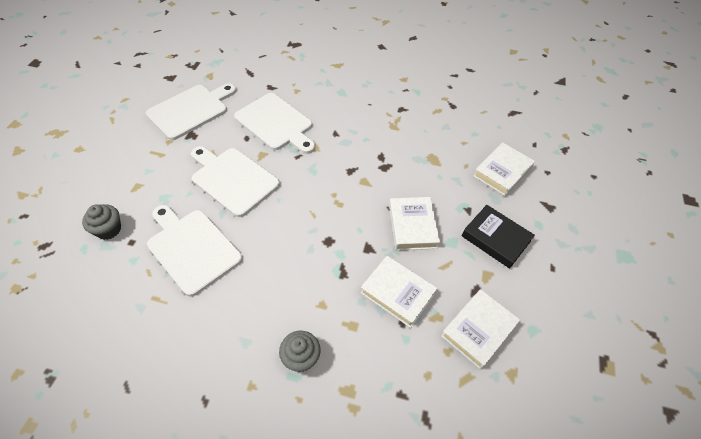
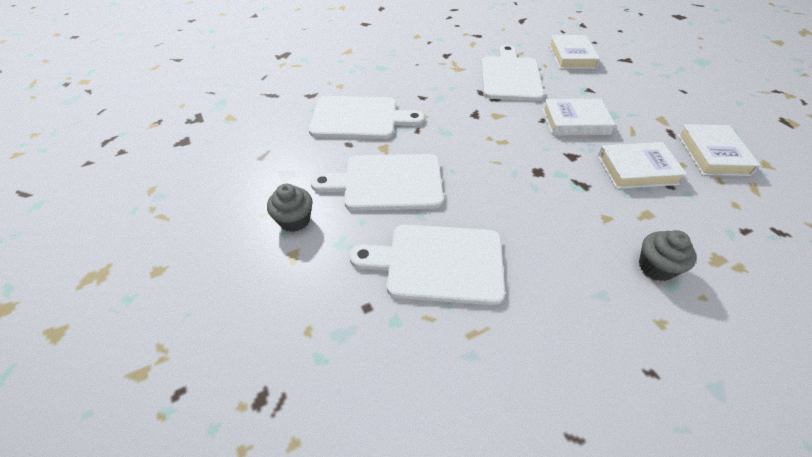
camera: 40 degrees left, 5 degrees down
grey cupcake [82,204,121,240] -> grey cupcake moved to [267,184,313,232]
white cutting board [146,83,236,140] -> white cutting board moved to [482,45,544,101]
white book [389,197,440,251] -> white book turned 45 degrees counterclockwise [542,99,615,136]
black book [462,205,535,269] -> none

